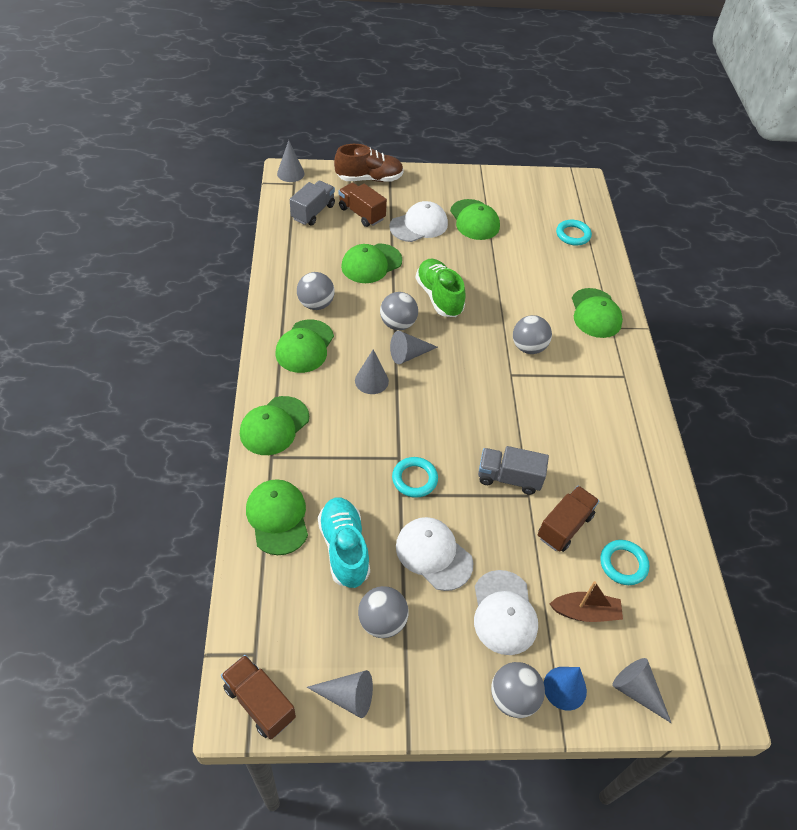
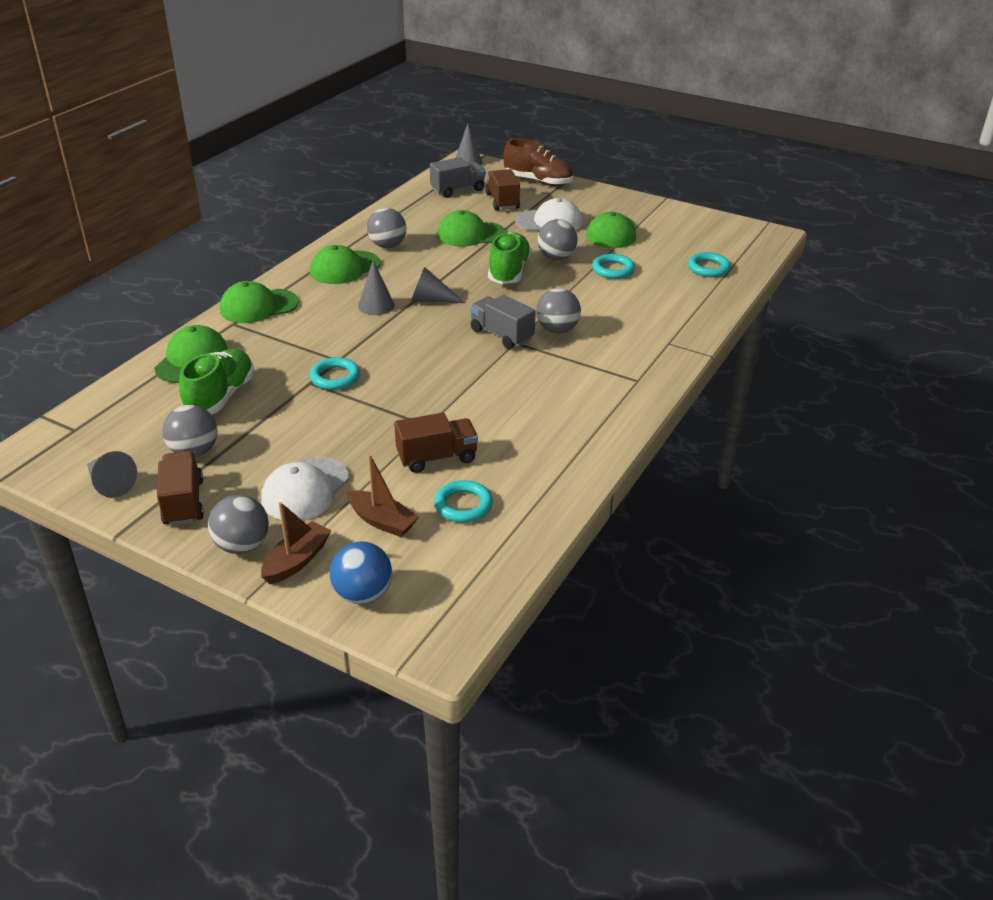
camera: 35 degrees right, 15 degrees down
brown truck [221,655,296,740] -> brown truck moved to [157,451,204,526]
turquoise shoe [318,497,370,588] -> green shoe [179,349,254,415]
grey ball [380,292,418,330] -> grey ball moved to [538,219,577,260]
white cap [396,517,473,591] -> none
grey truck [478,446,549,495] -> grey truck moved to [470,295,536,349]
blue cone [544,667,587,711] -> brown boat [261,502,331,584]
green cap [572,288,623,338] -> none
grey cone [613,658,671,723] -> blue ball [330,541,392,604]
none -> turquoise ring [592,254,635,279]

